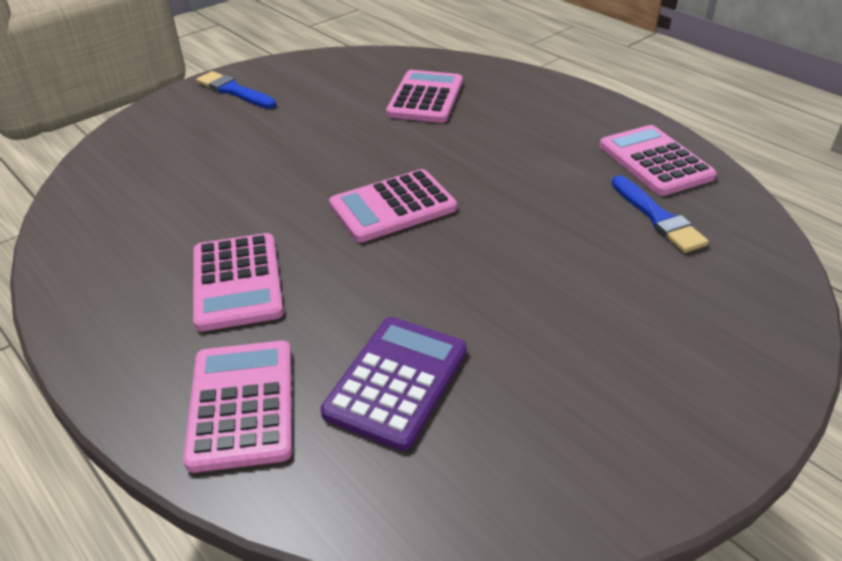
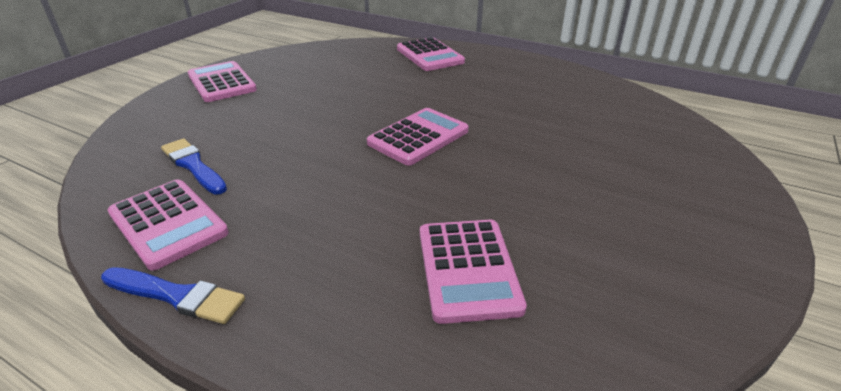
camera: 160 degrees right, 5 degrees down
pink calculator [193,233,284,332] -> pink calculator moved to [188,61,257,102]
blue brush [196,71,276,109] -> blue brush moved to [101,267,245,324]
purple calculator [321,317,467,451] -> none

